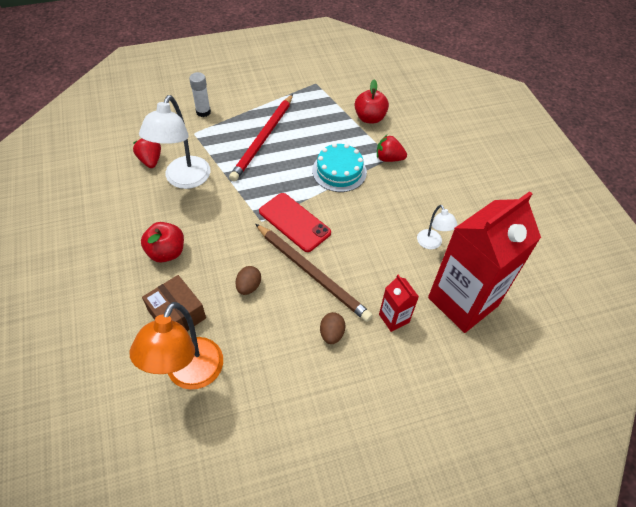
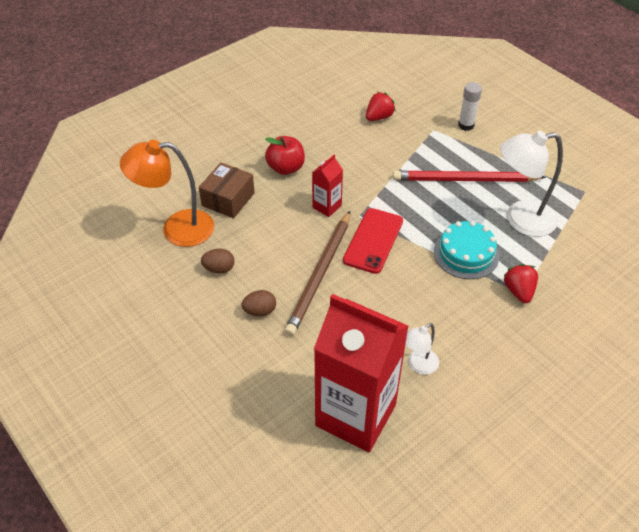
camera: 70 degrees right, 5 degrees down
white lamp [139,95,210,189] -> white lamp moved to [500,131,563,237]
brown egg [236,266,261,295] -> brown egg moved to [201,249,235,273]
red apple [355,79,389,124] -> none
red carton [379,275,419,332] -> red carton moved to [312,154,343,217]

